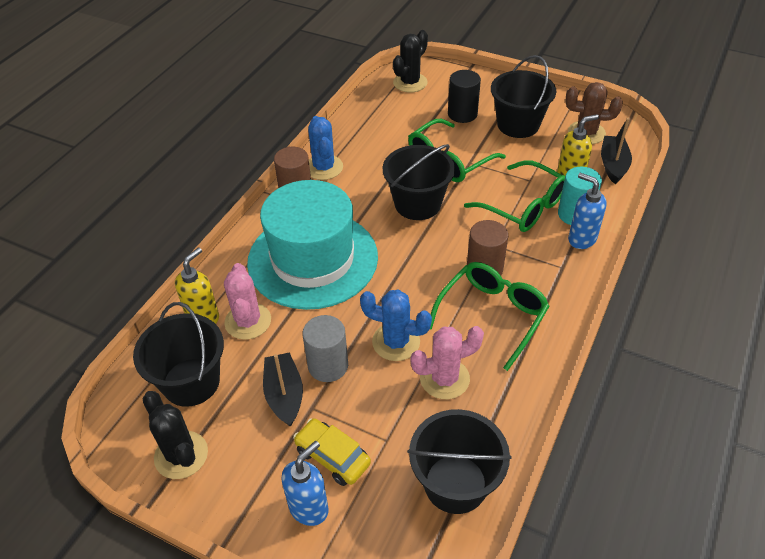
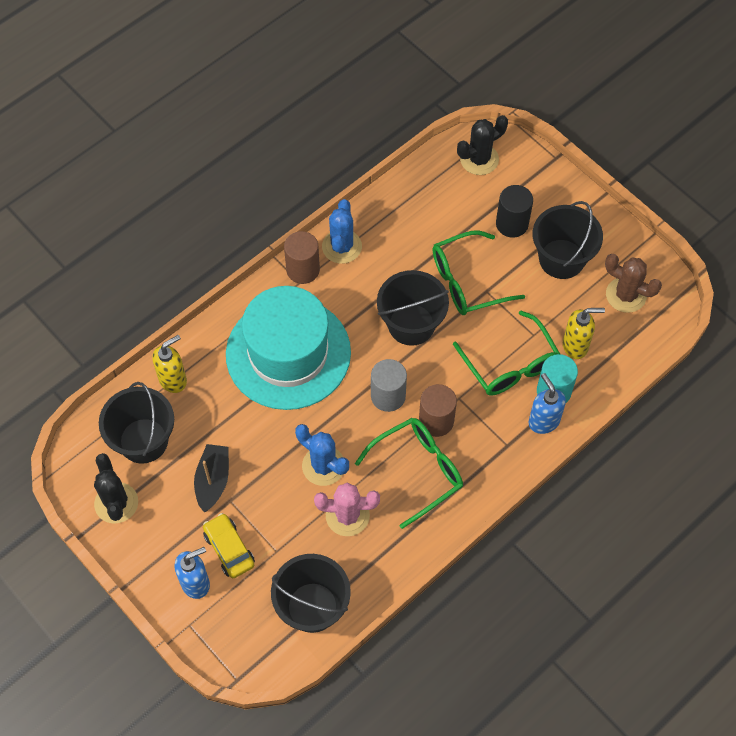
camera: 20 degrees right, 15 degrees up
pink cactus [224,263,271,340] -> none
grey cylinder [303,315,348,382] -> grey cylinder moved to [371,359,407,412]
black boat [601,118,632,184] -> none

